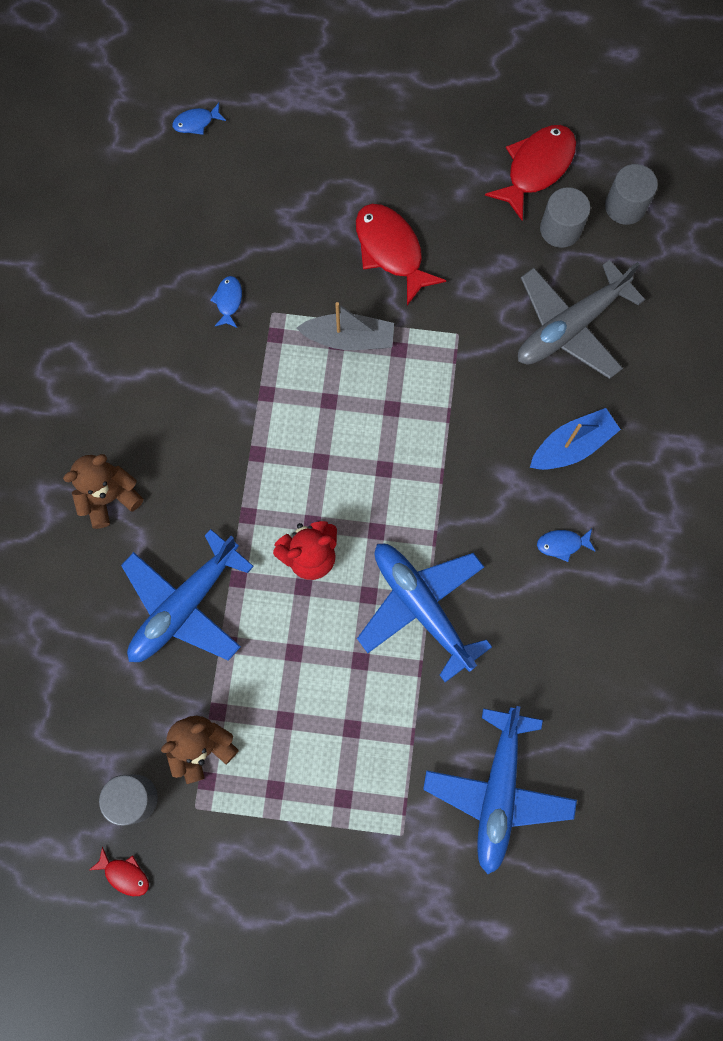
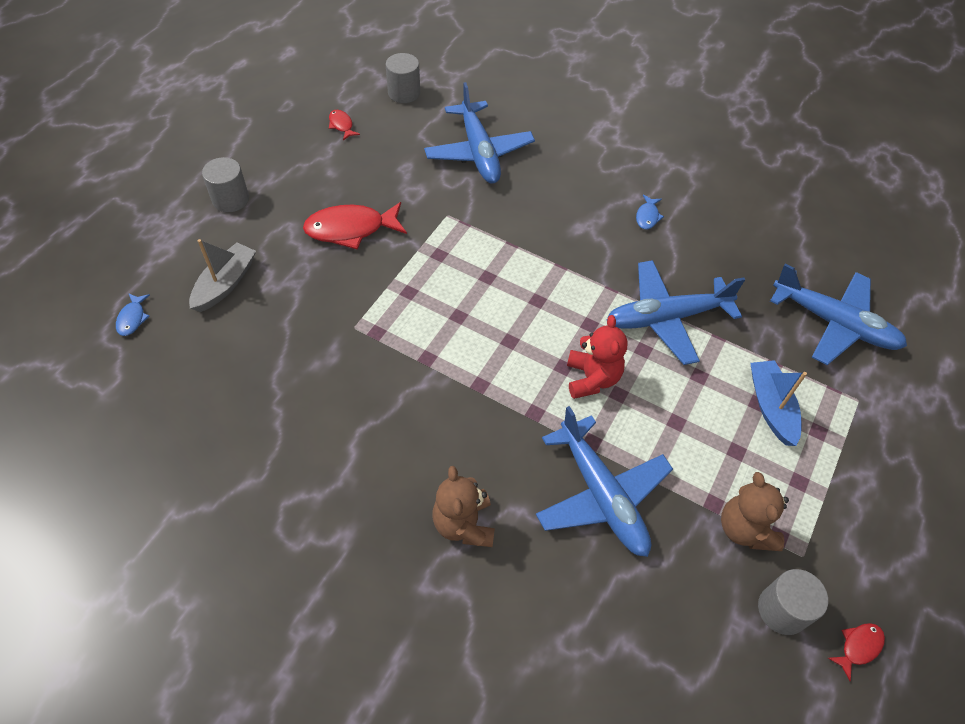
camera: 70 degrees left, 20 degrees down
blue fish [210,276,242,328] -> none
grey boat [297,302,394,350] -> grey boat moved to [189,239,256,312]
red fish [485,125,576,220] -> red fish [329,110,360,140], size x0.48
grey plane [518,260,645,379] -> blue plane [424,82,535,183]
blue boat [530,408,621,470] -> blue boat moved to [750,360,807,446]
grey cylinder [540,187,590,248] -> grey cylinder moved to [202,157,249,212]

